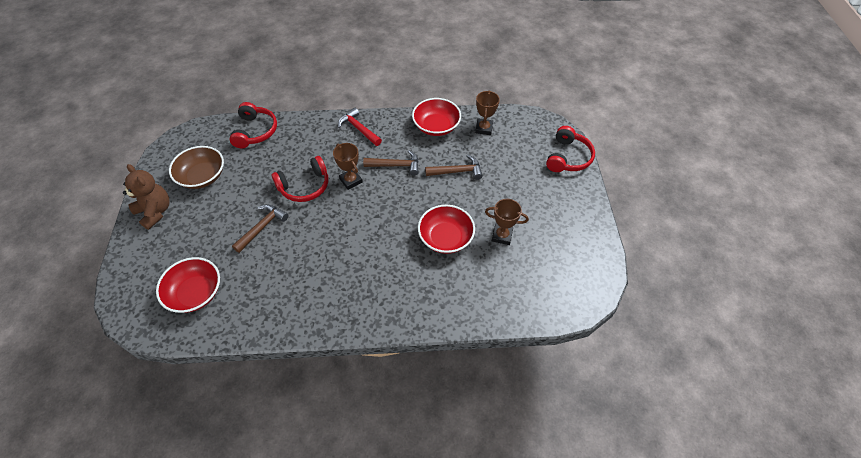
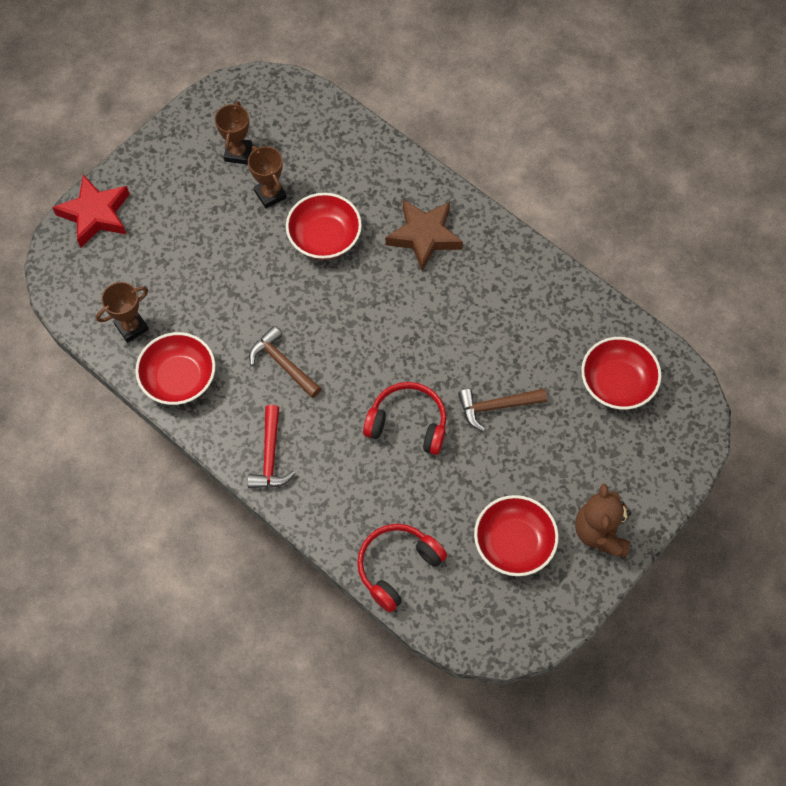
camera: 135 degrees left, 10 degrees up
brown bowl [169,146,224,189] -> red bowl [474,495,559,576]
brown trophy [333,143,362,190] -> brown trophy moved to [215,101,252,165]
brown hammer [425,155,483,180] -> none
red headphones [546,126,595,172] -> red star [52,175,130,248]
none -> brown star [385,199,463,271]

